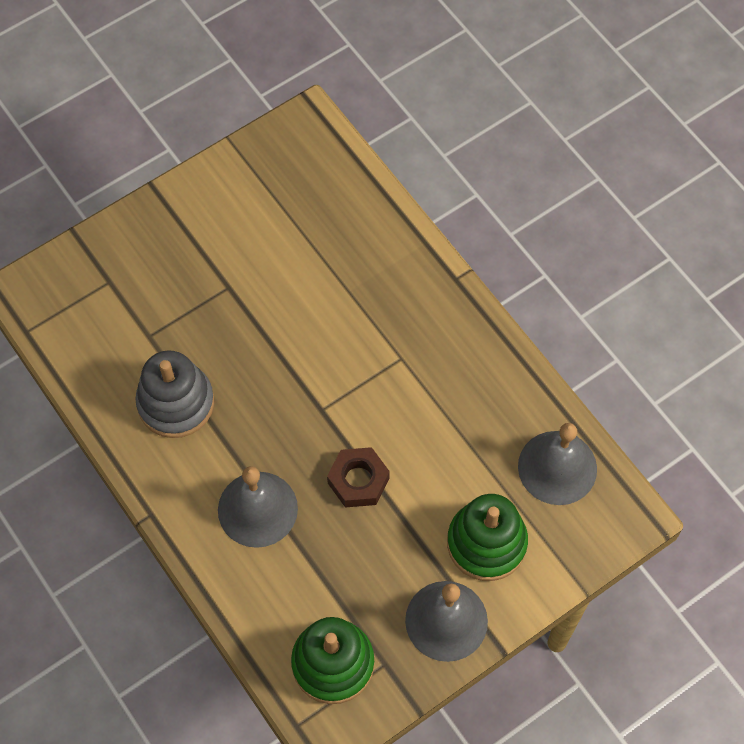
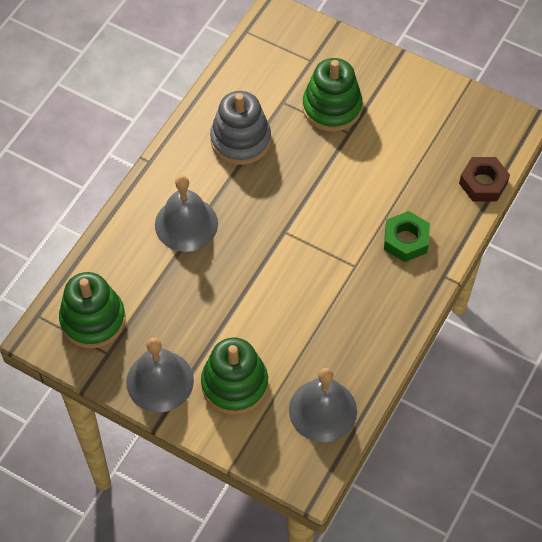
camera: 65 degrees right, 5 degrees down
brown nut [327,447,390,508] -> brown nut moved to [459,157,510,202]
none -> green stacking toy [302,58,363,132]
none -> green nut [384,211,430,262]

